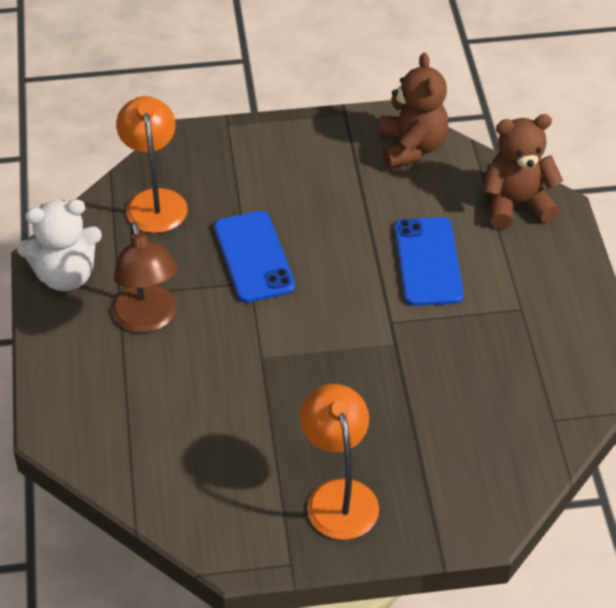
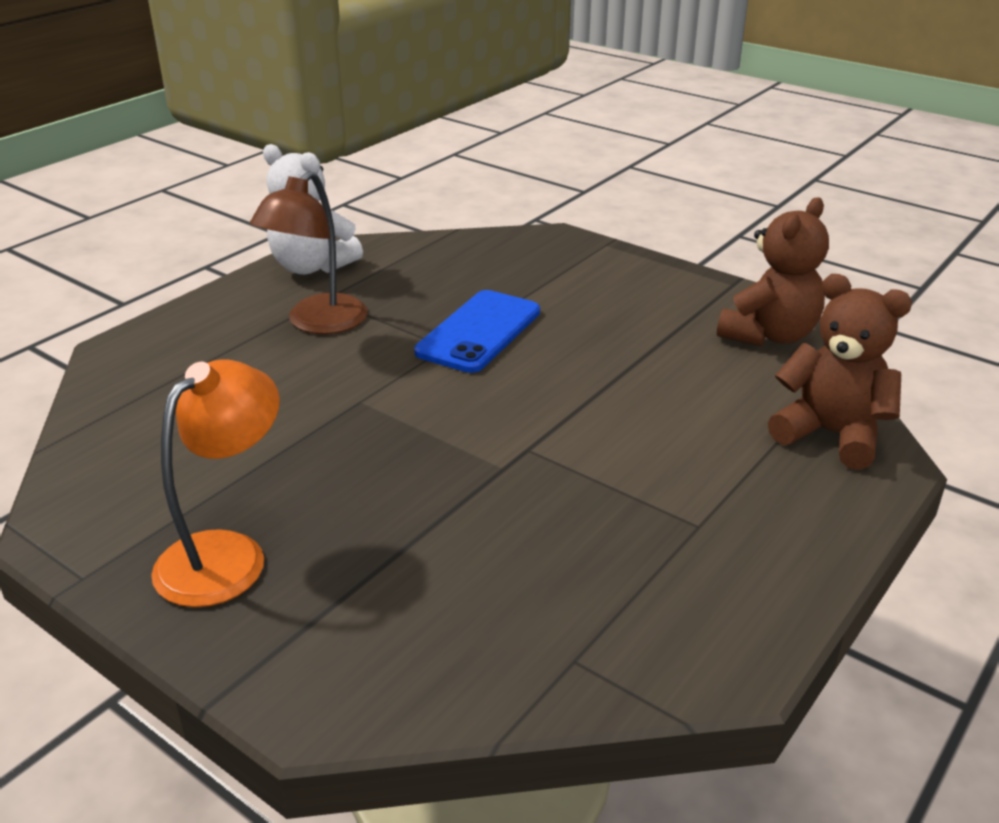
camera: 45 degrees right, 15 degrees down
orange lamp [116,96,188,233] -> none
blue phone [394,217,464,306] -> none

